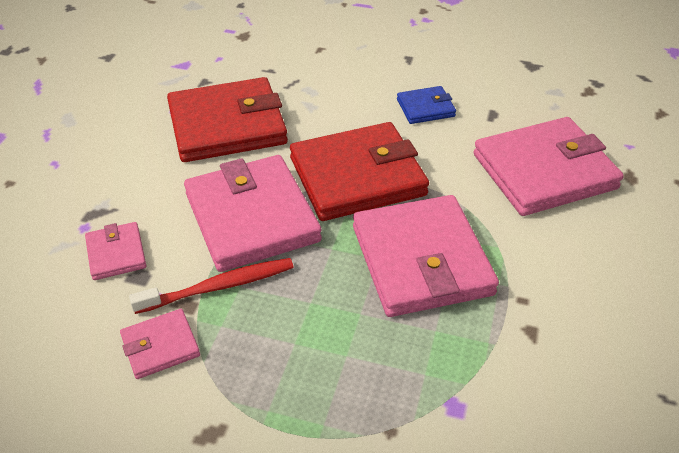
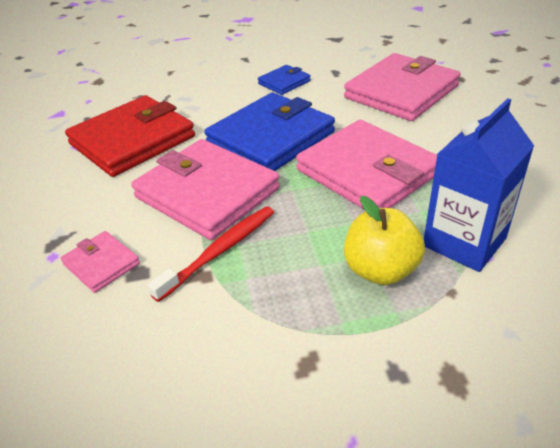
camera: 25 degrees left, 5 degrees down
pink wallet [120,309,200,379] -> none
red wallet [290,122,429,221] -> blue wallet [204,92,335,171]
none -> yellow apple [344,196,425,285]
none -> blue carton [424,98,534,272]

